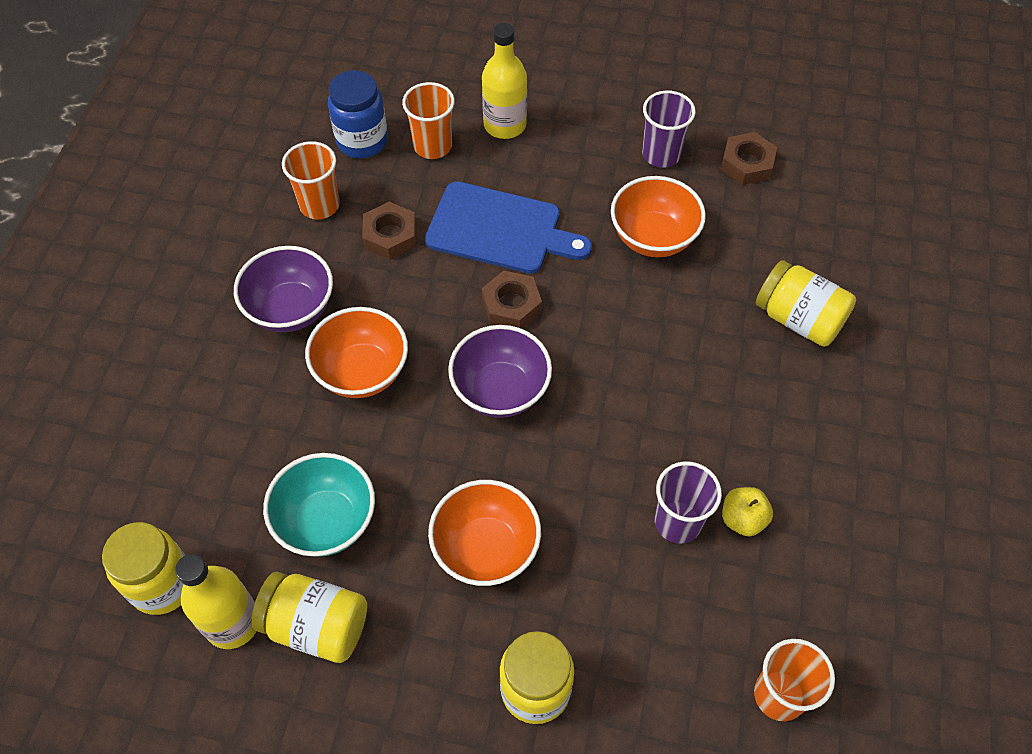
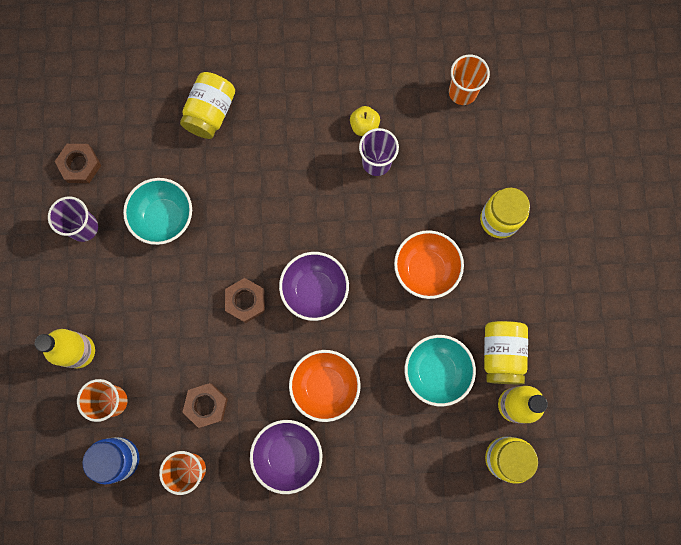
camera: 105 degrees left, 20 degrees up
blue cutting board [425,181,592,274] -> none
orange bowl [611,176,706,257] -> turquoise bowl [123,178,192,245]

